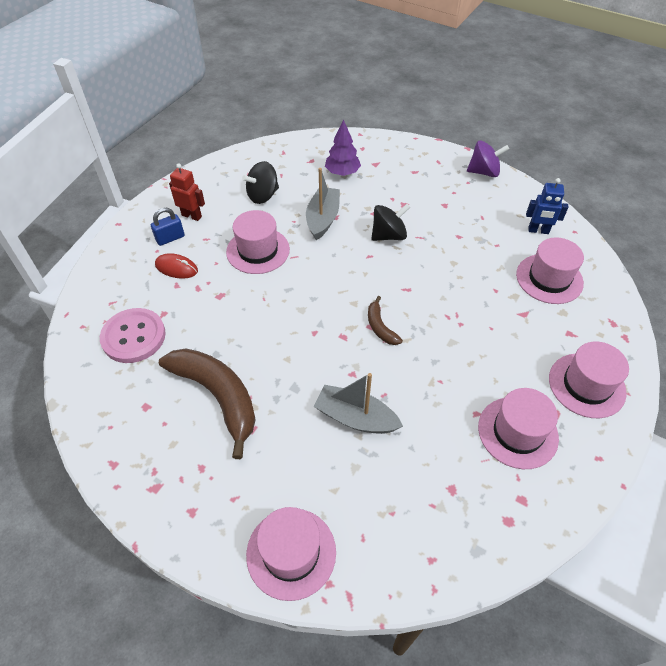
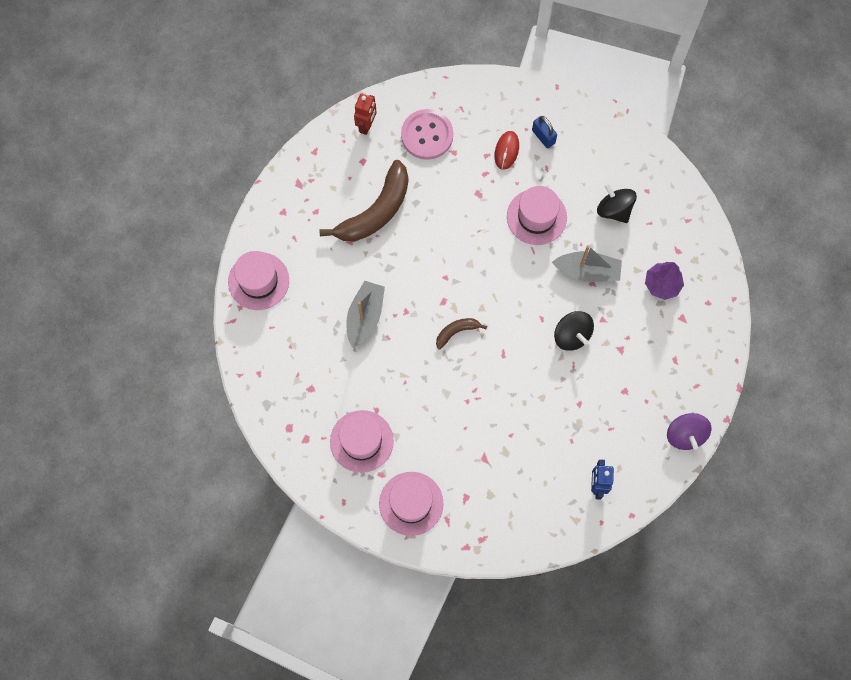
camera: 85 degrees right, 20 degrees up
red robot [169,163,205,221] -> red robot moved to [354,94,376,135]
pink hat [516,237,584,304] -> none

